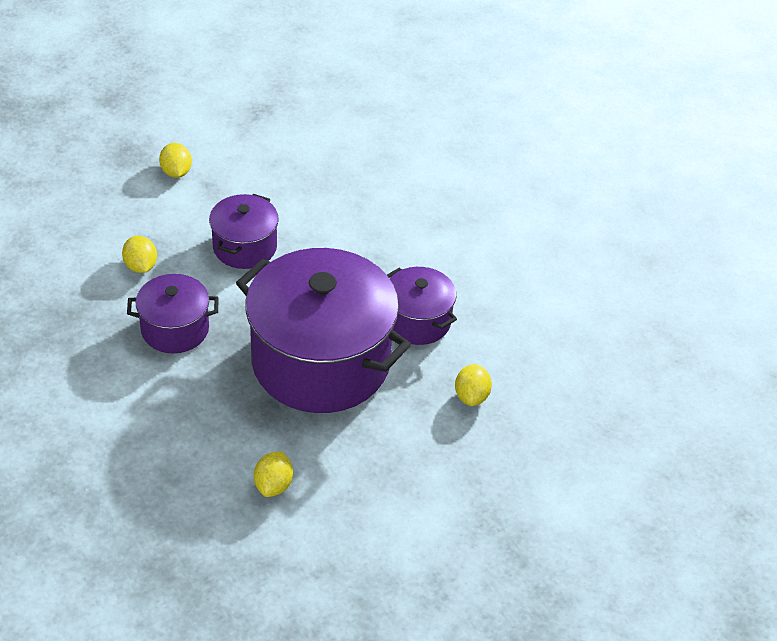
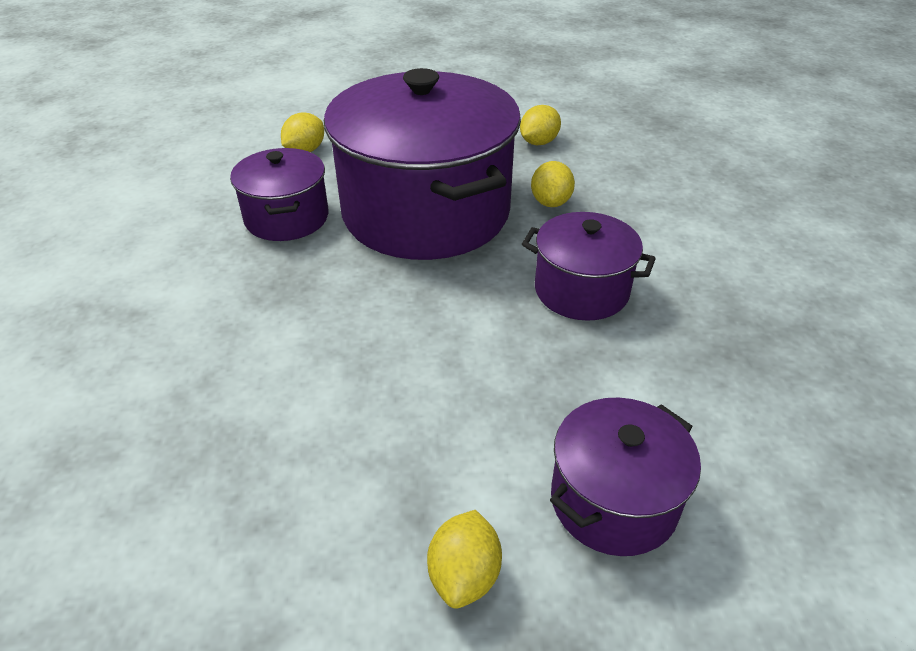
camera: 150 degrees left, 5 degrees down
yellow lemon [122,236,157,273] -> yellow lemon moved to [531,161,575,207]
purple pot [209,194,279,269] -> purple pot moved to [550,398,701,556]

